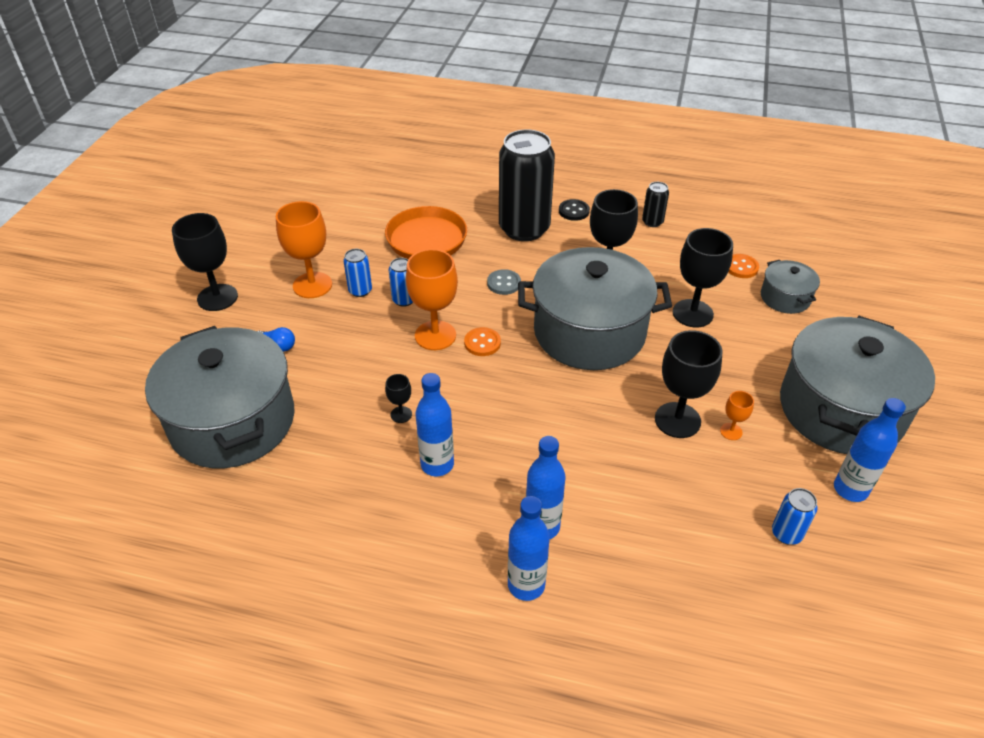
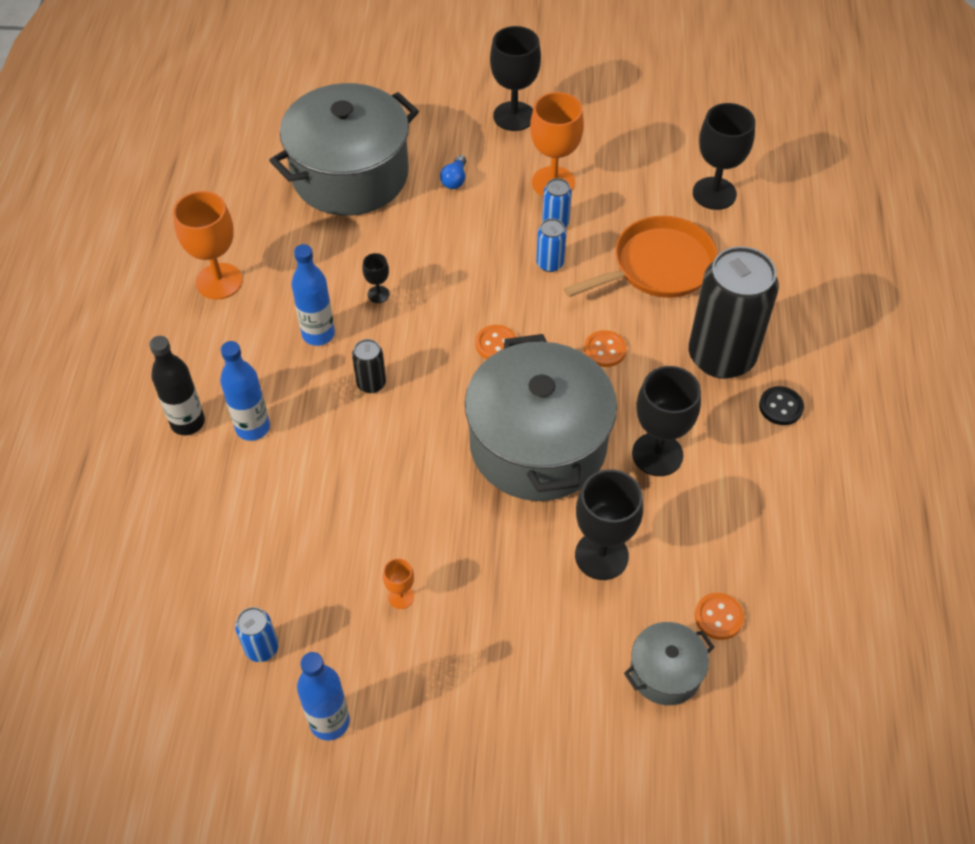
camera: 80 degrees right, 10 degrees up
orange goblet [406,249,458,350] -> orange goblet moved to [173,191,243,300]
grey button [487,269,521,295] -> orange button [584,330,627,367]
blue bottle [508,496,550,601] -> black bottle [149,336,205,435]
black can [642,182,669,227] -> black can moved to [352,339,386,393]
black goblet [655,330,723,438] -> black goblet moved to [693,103,755,210]
grey pot [780,316,935,454] -> none

